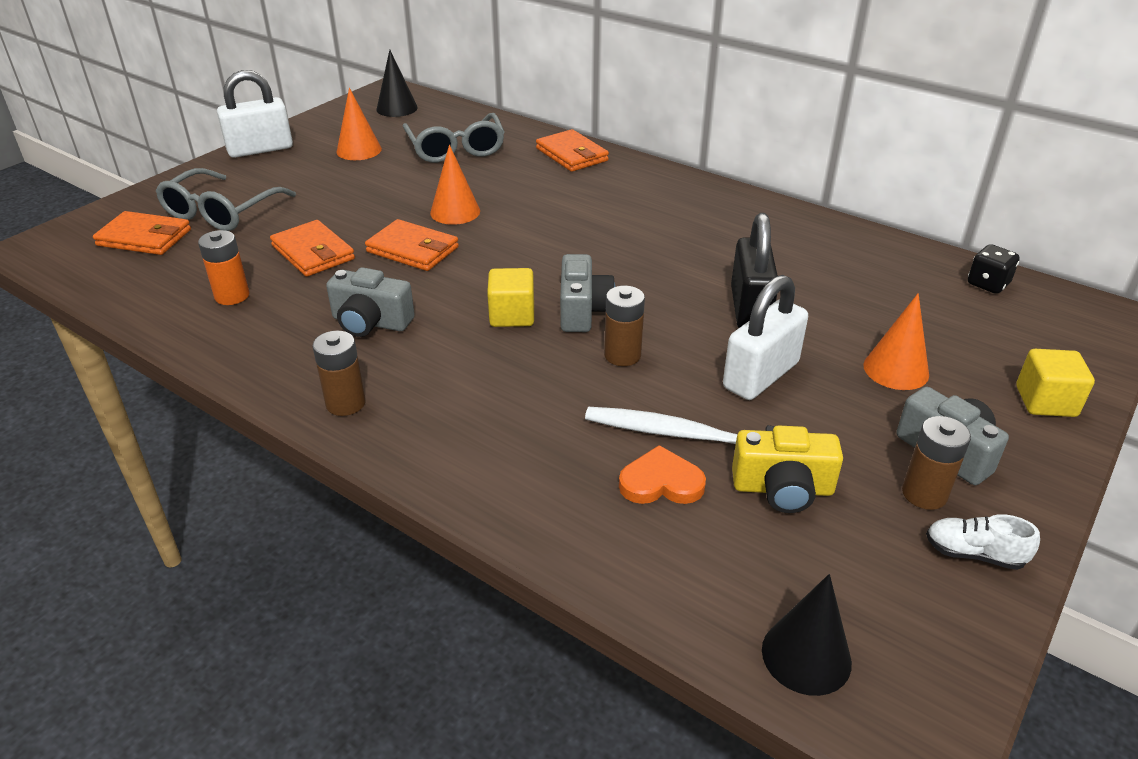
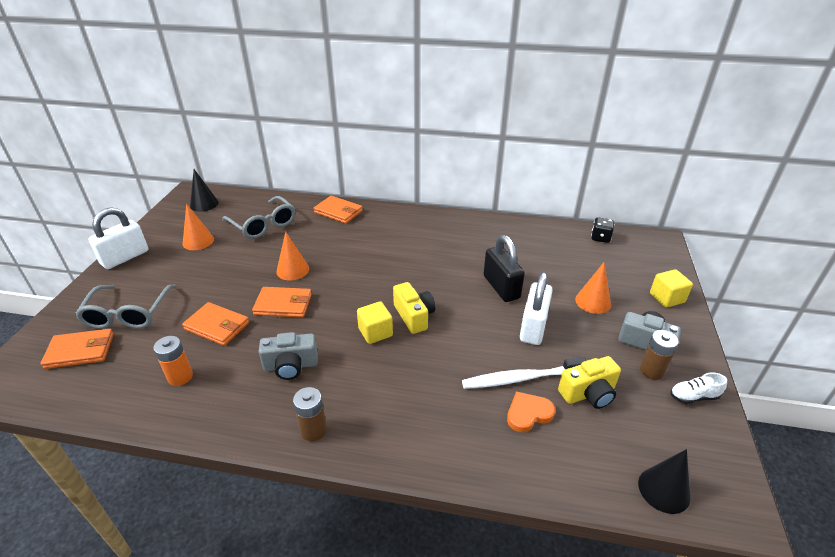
camera: 25 degrees left, 0 degrees up
grey camera [560,254,615,332] -> yellow camera [393,282,435,334]
brown battery [604,286,645,366] -> none

